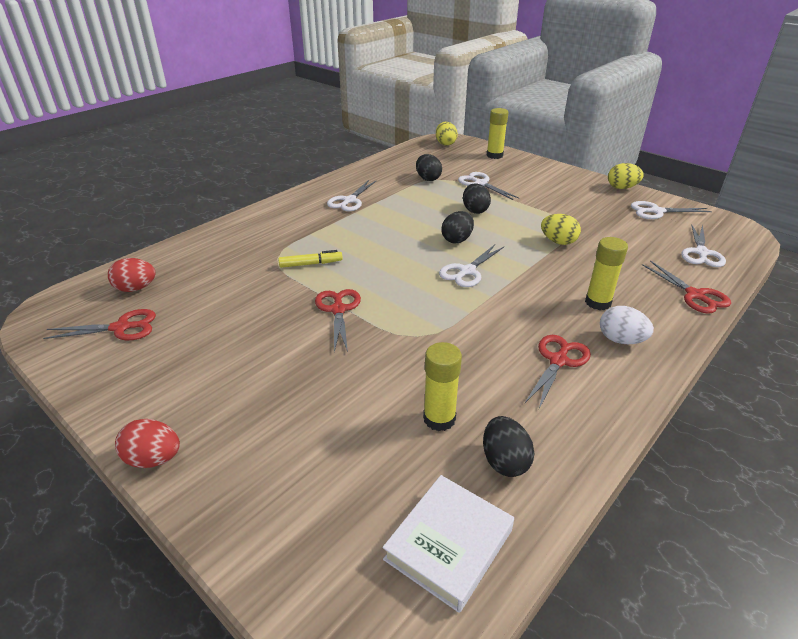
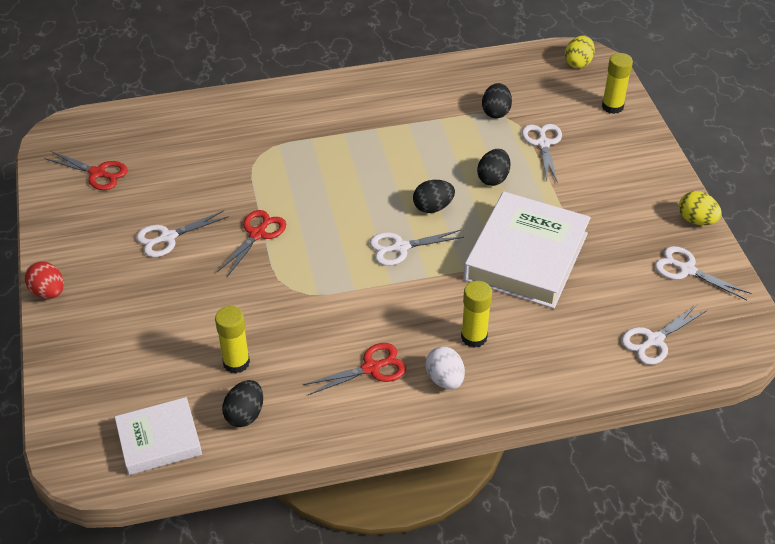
camera: 35 degrees right, 10 degrees up
red egg [108,258,156,292] -> none
yellow marker [278,250,343,268] -> none
white scissors [327,180,377,211] -> white scissors moved to [136,211,229,257]
yellow egg [541,214,581,245] -> white book [464,191,591,309]
red scissors [642,261,731,314] -> none

